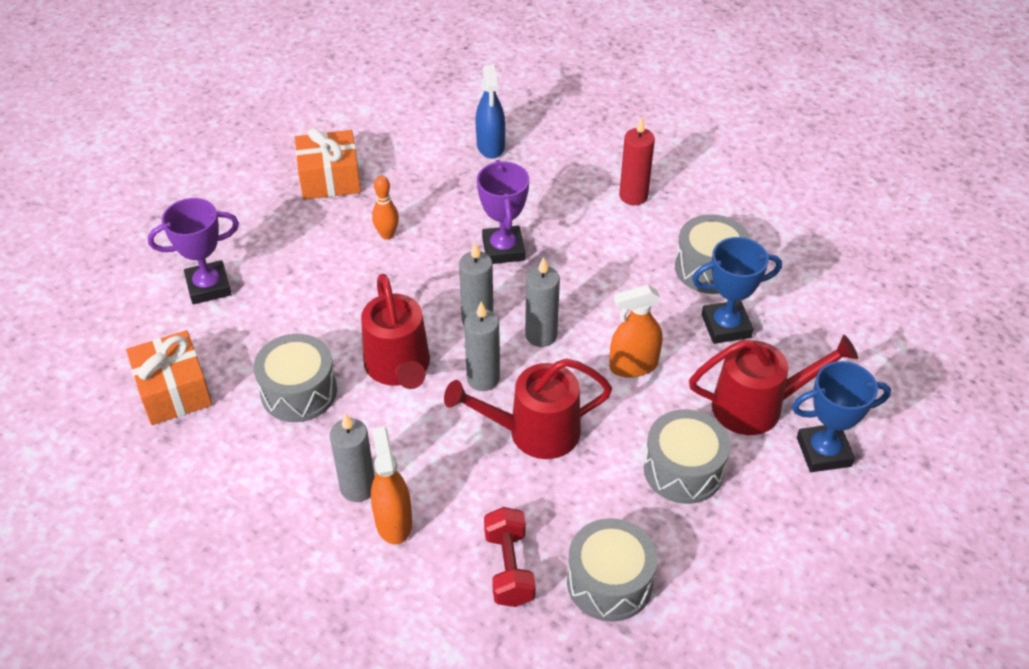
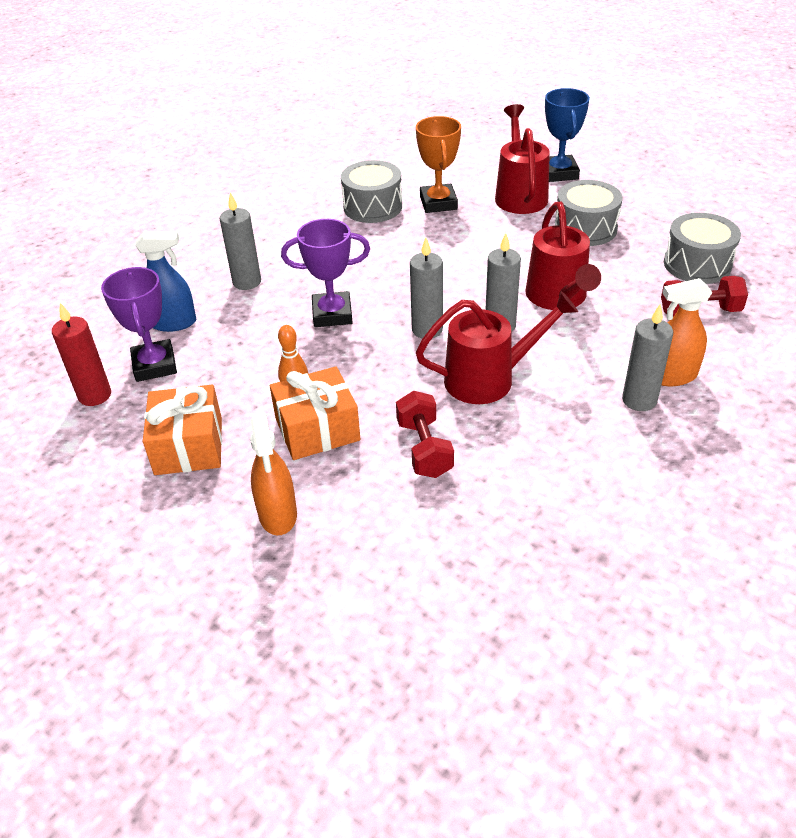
camera: 85 degrees left, 5 degrees down
orange gift [126,330,212,425] -> orange gift moved to [270,366,361,460]
purple trophy [148,198,239,304] -> purple trophy moved to [101,267,177,382]
grey drum [254,334,337,422] -> none
grey candle [525,257,560,347] -> grey candle moved to [220,192,261,290]
orange spray bottle [609,285,663,378] -> orange spray bottle moved to [250,414,297,535]
red candle [619,117,655,205] -> red candle moved to [52,303,111,406]
blue trophy [692,237,782,344] -> orange trophy [416,116,461,213]
none -> red dumbbell [396,391,454,478]

